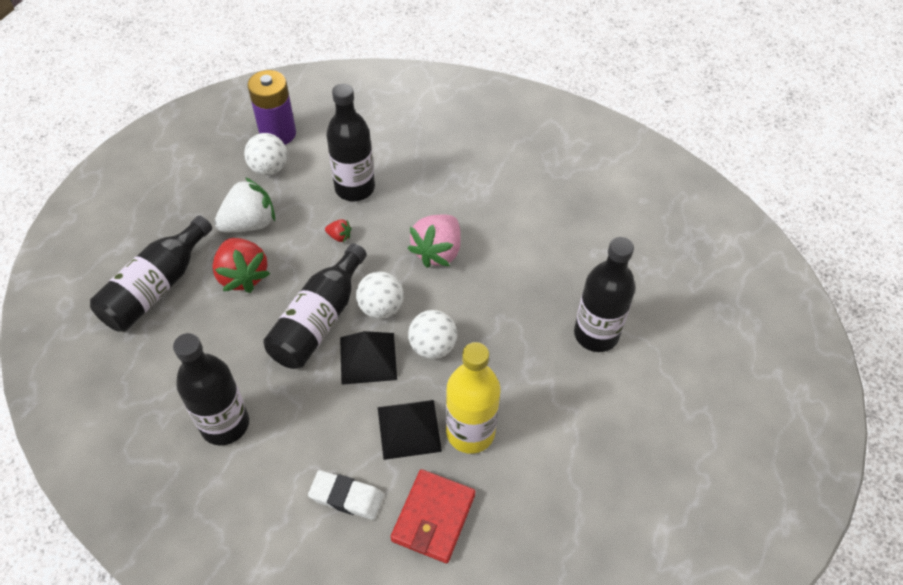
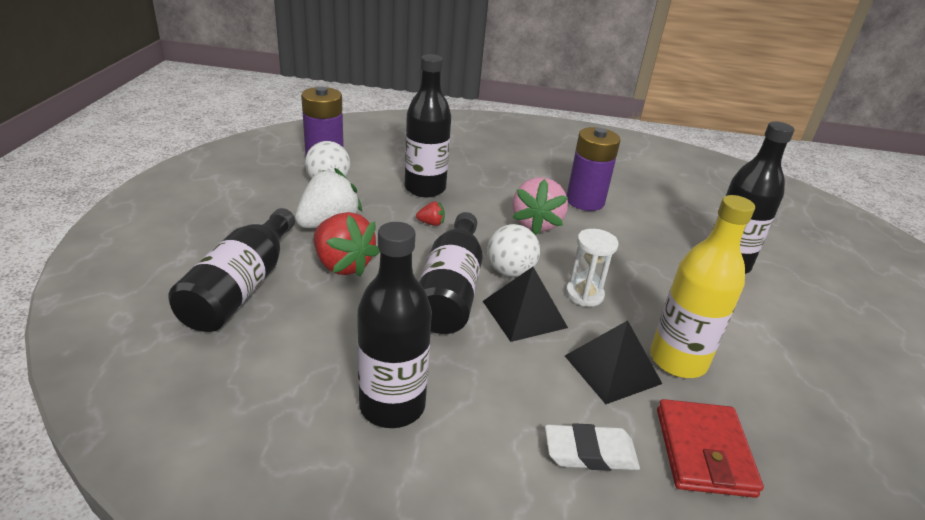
camera: 20 degrees left, 20 degrees down
white ball [408,310,457,359] -> white hourglass [566,229,619,307]
none -> purple battery [566,127,621,211]

